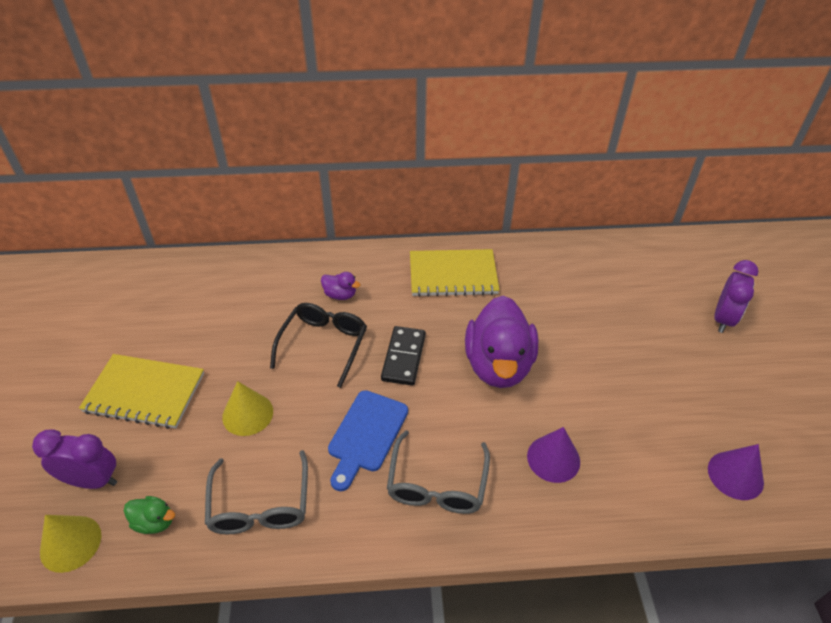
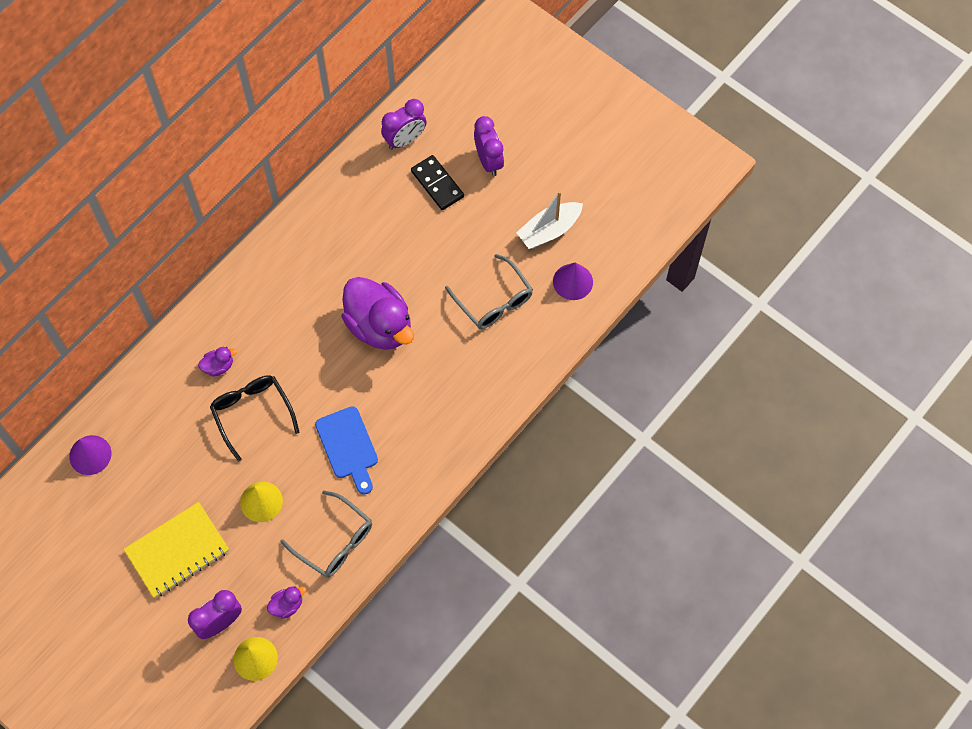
camera: 45 degrees left, 20 degrees up
green duck [124,496,175,534] -> purple duck [267,586,306,619]
black domino [381,326,426,386] -> black domino moved to [411,155,464,210]
grey glasses [387,430,490,514] -> grey glasses moved to [445,254,533,329]
yellow notebook [410,249,499,297] -> none
purple cone [527,427,580,483] -> purple cone moved to [69,435,111,475]
none -> purple clock [381,99,427,150]
none -> white boat [516,191,583,249]

